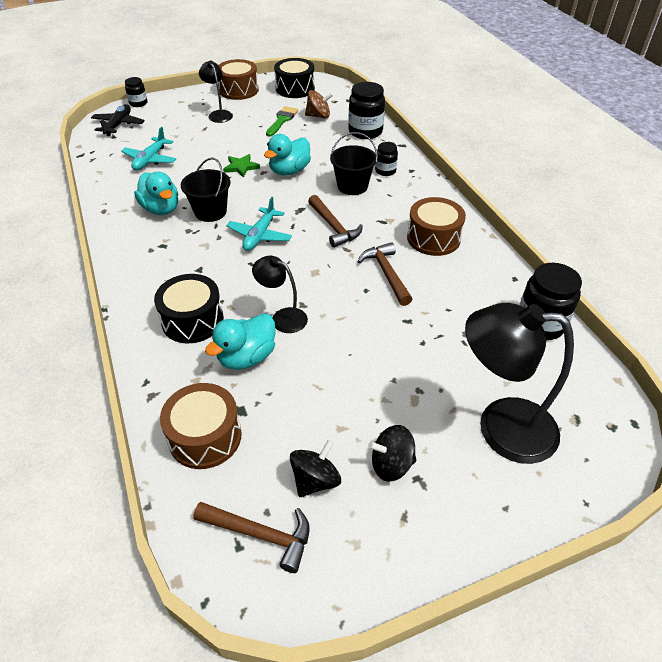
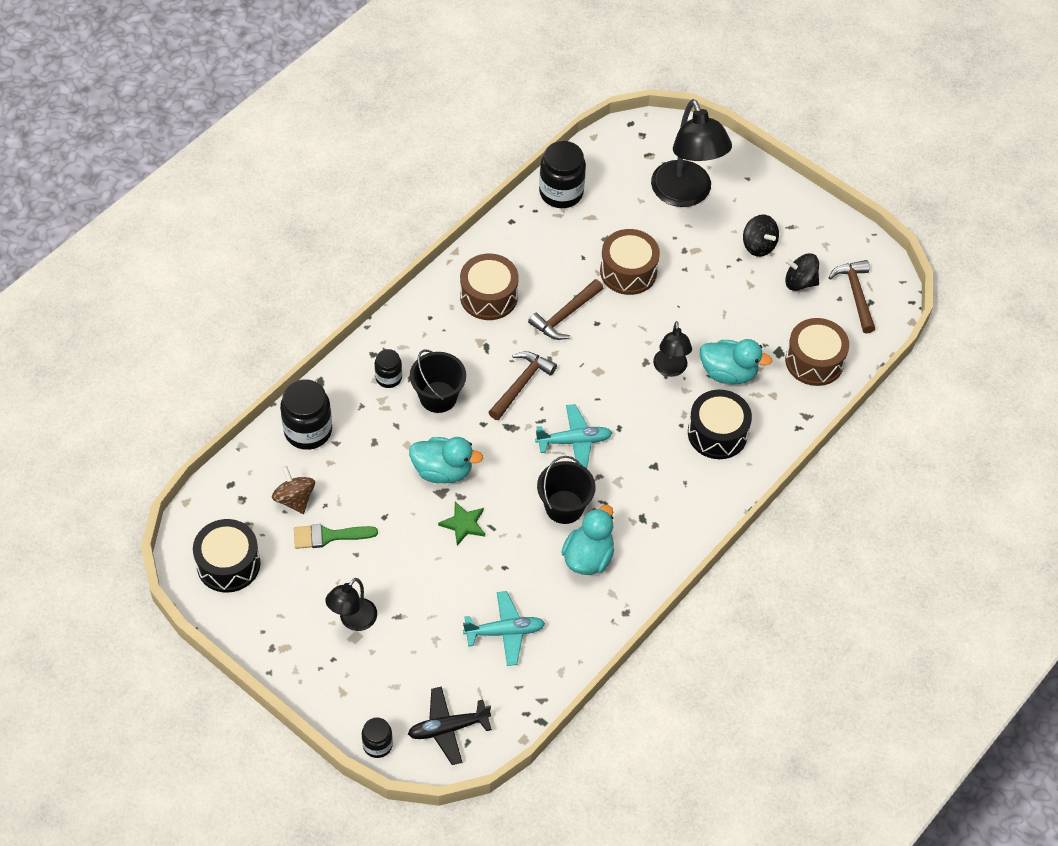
camera: 120 degrees left, 10 degrees up
brown drum [218,59,259,100] -> brown drum moved to [600,229,660,295]

